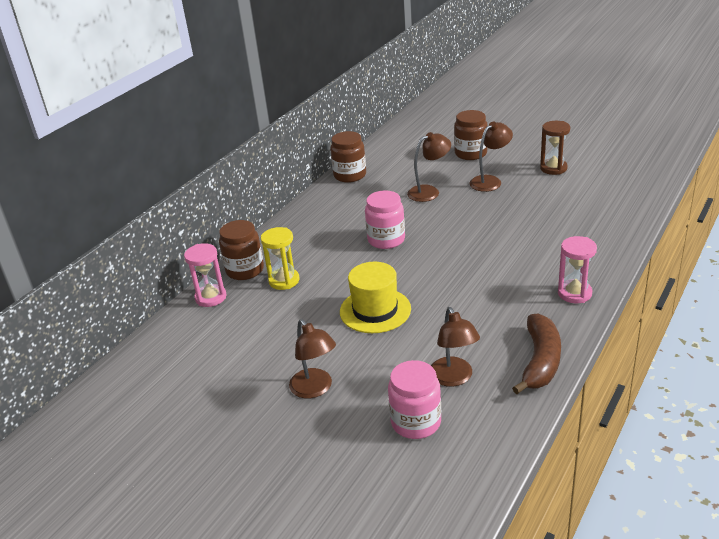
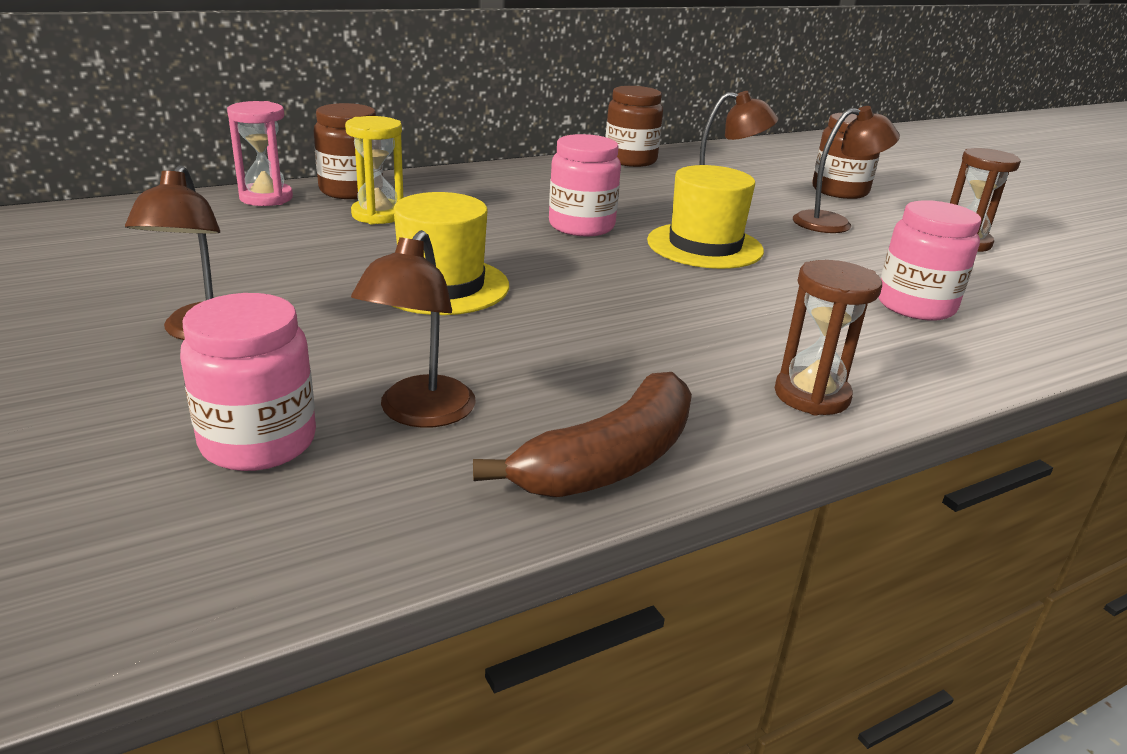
camera: 25 degrees right, 5 degrees down
pink hourglass [558,236,597,303] -> brown hourglass [775,260,882,415]
none -> yellow hat [647,165,764,269]
none -> pink jar [878,200,981,320]

